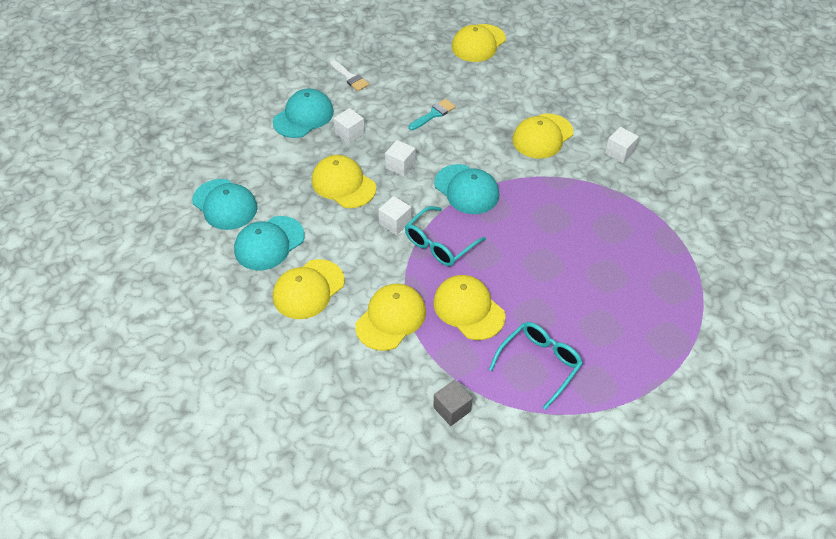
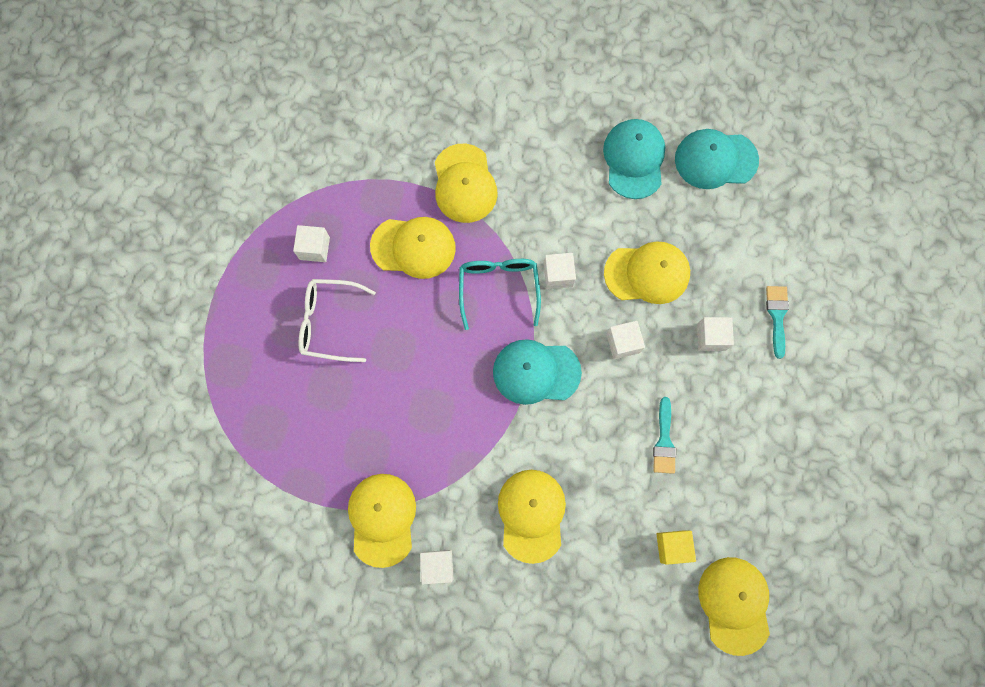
camera: 135 degrees right, 25 degrees up
turquoise cap [273,89,334,138] -> turquoise brush [766,286,789,359]
yellow cap [273,259,345,319] -> yellow cap moved to [348,474,416,568]
white brush [330,60,369,91] -> none
grey cube [433,380,473,426] -> none
turquoise glasses [489,322,583,410] -> white cube [293,225,330,262]
none -> white glasses [298,279,376,362]
none -> yellow cube [656,530,696,565]

